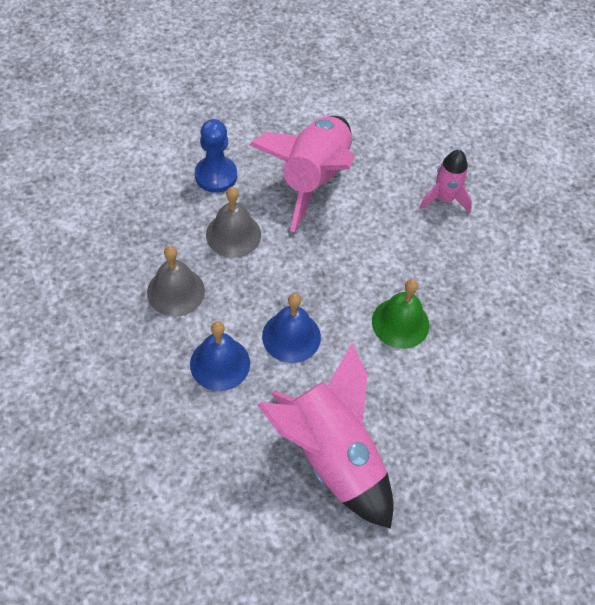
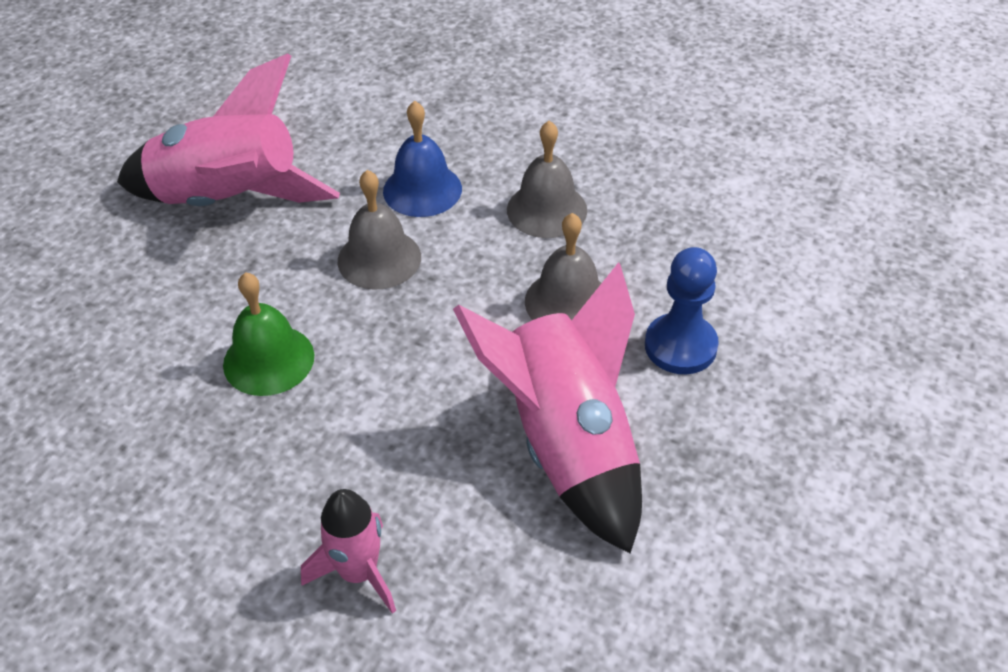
camera: 140 degrees right, 10 degrees down
blue bell [262,293,321,363] -> grey bell [338,170,421,290]

